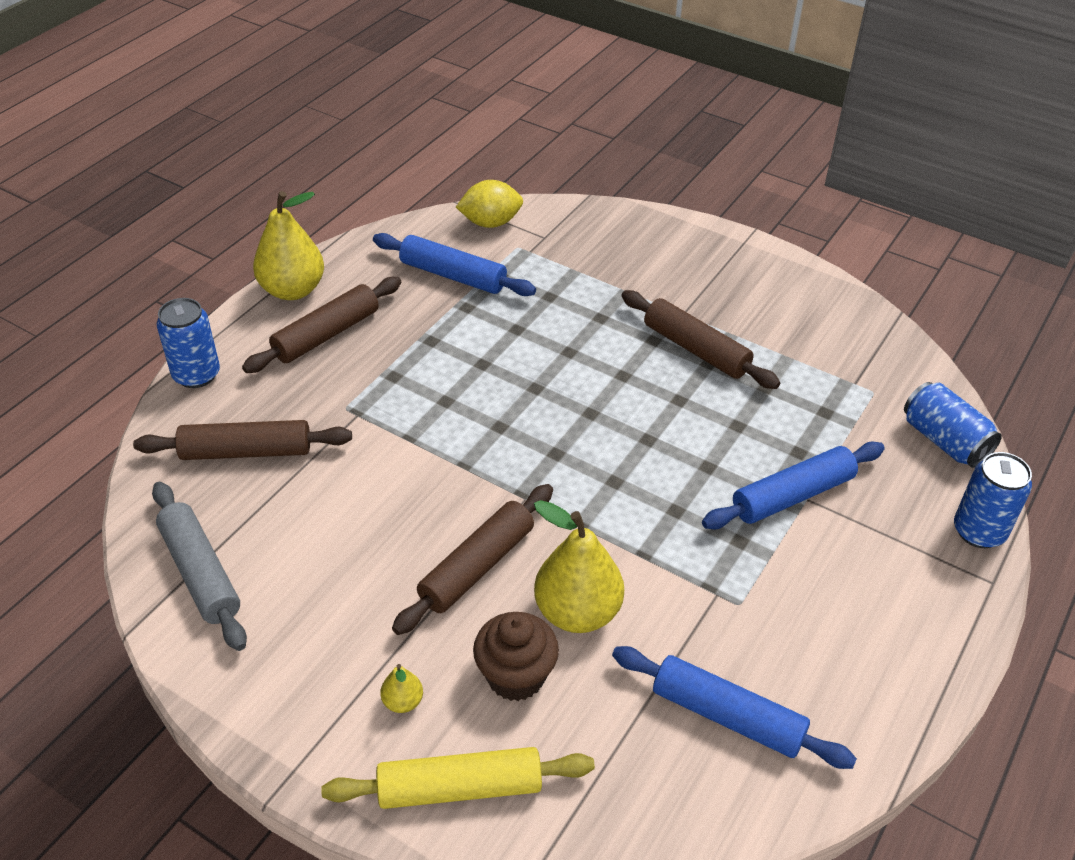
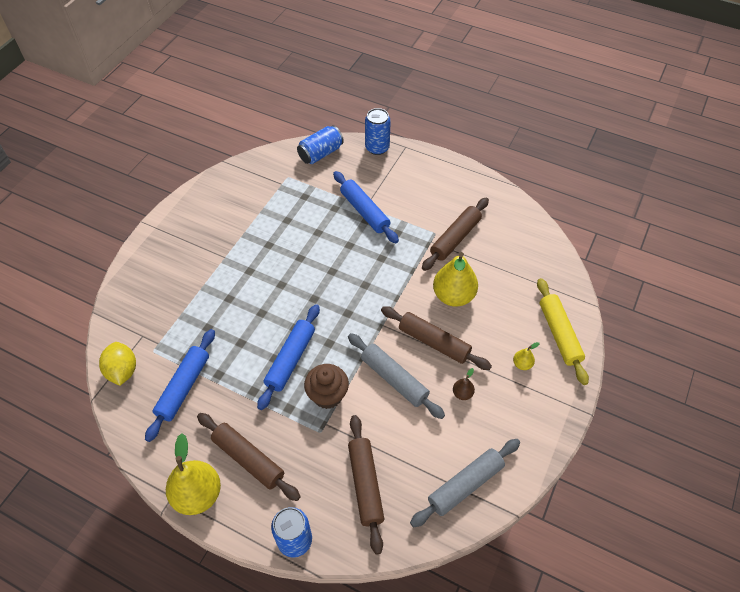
camera: 95 degrees left, 10 degrees up
brown cupcake [473,612,559,701] -> brown cupcake moved to [304,364,349,409]
blue rolling pin [612,646,857,769] -> blue rolling pin moved to [257,304,320,410]
brown rolling pin [621,290,780,389] -> brown rolling pin moved to [422,197,489,271]
none -> grey rolling pin [348,333,445,419]
none -> brown pear [453,368,475,400]

